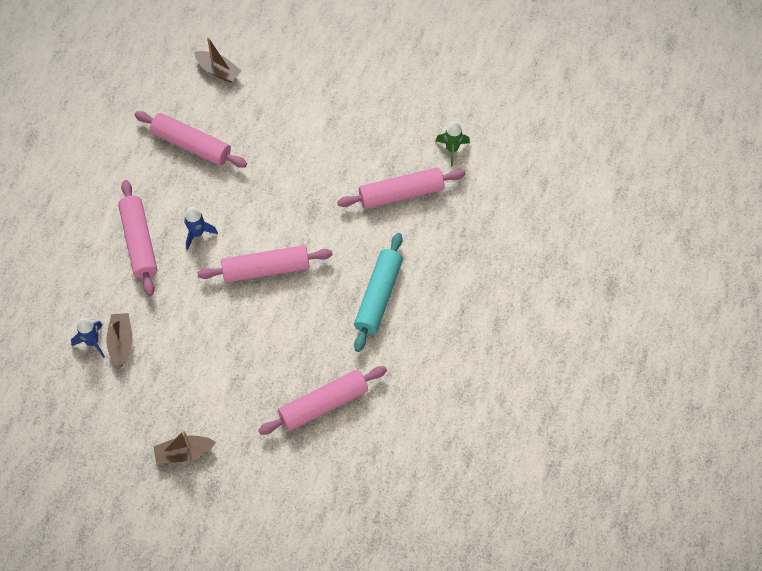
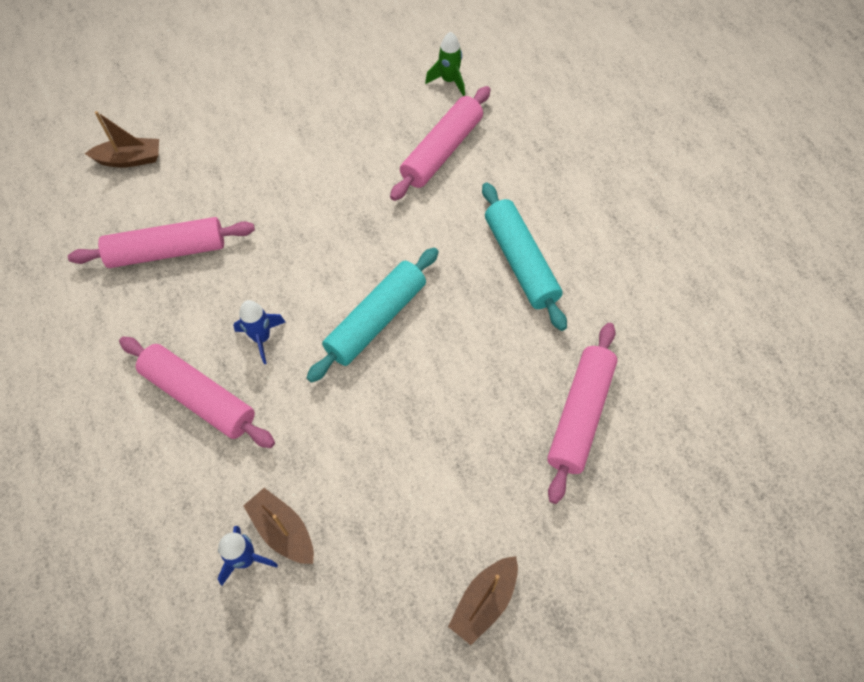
camera: 40 degrees left, 0 degrees up
pink rolling pin [198,245,333,283] -> turquoise rolling pin [307,247,439,383]

